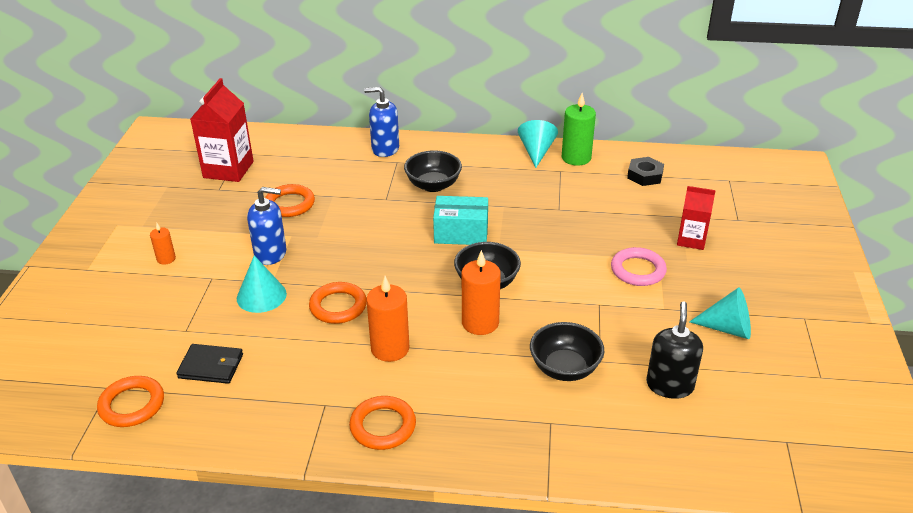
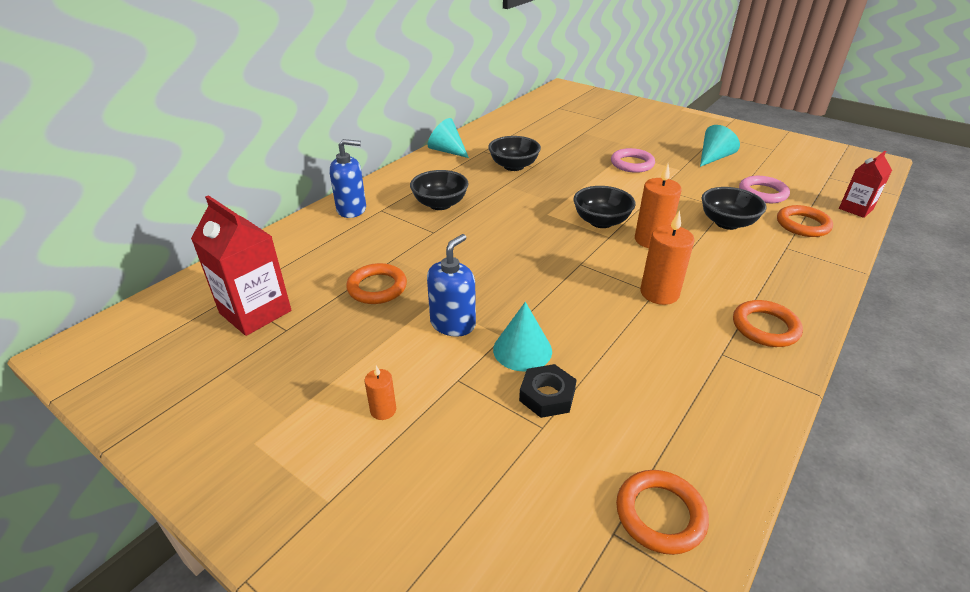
camera: 60 degrees left, 0 degrees up
black wallet [176,344,243,384] -> none
orange ring [309,282,367,324] -> orange ring moved to [777,205,833,237]
blue soap dispenser [364,87,399,157] -> blue soap dispenser turned 135 degrees counterclockwise [329,139,366,218]
turquoise box [433,196,488,245] -> none
green candle [562,93,596,166] -> none
black nut [627,157,664,186] -> black nut moved to [519,364,577,418]
black soap dispenser [646,301,703,399] -> pink ring [739,176,790,203]
red carton [677,186,716,250] -> red carton moved to [839,151,892,218]
none -> black bowl [488,136,541,171]

